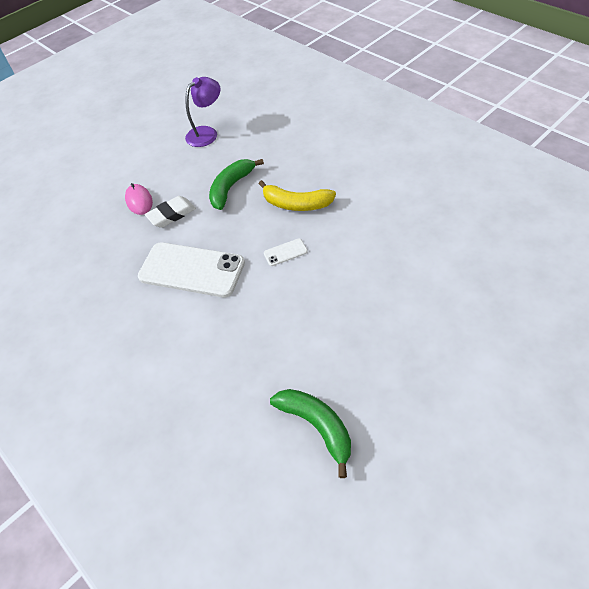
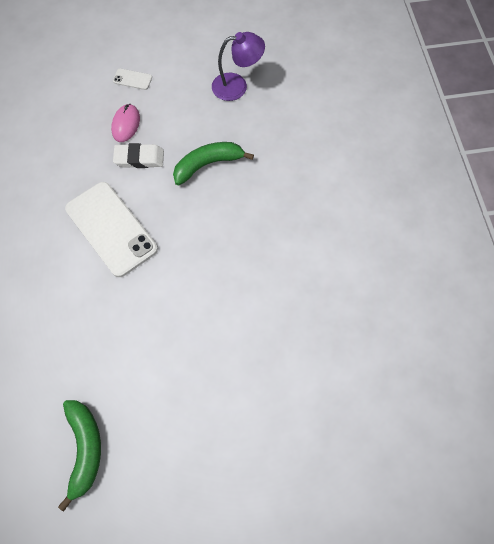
camera: 30 degrees right, 15 degrees up
yellow banana [259,180,336,211] -> none
white phone [264,239,308,266] -> white phone moved to [113,68,152,90]

